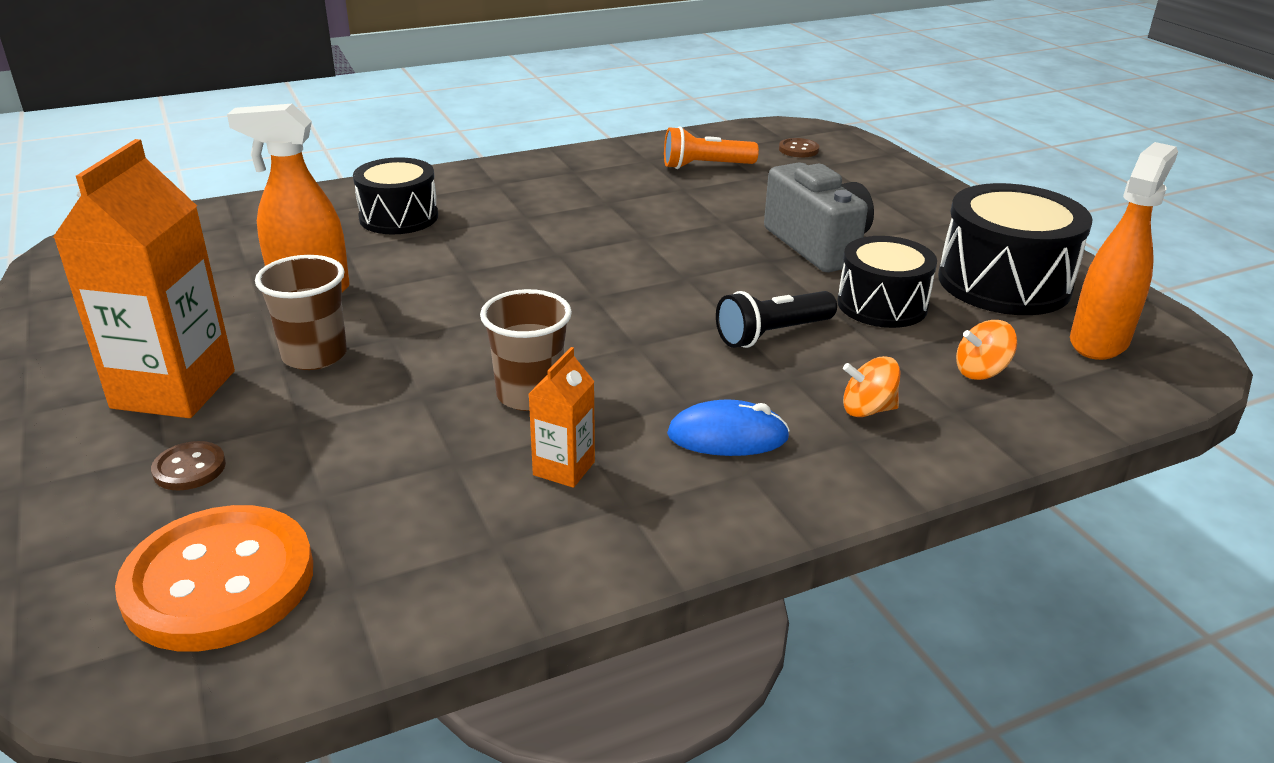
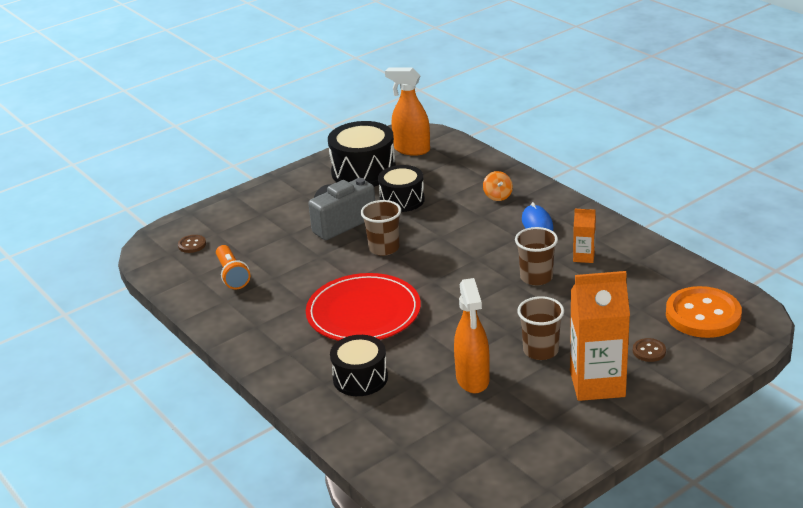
camera: 100 degrees left, 0 degrees up
black flashlight [716,291,837,348] -> none
orange spinning top [956,320,1017,380] -> none
none -> red plate [306,273,421,341]
none -> brown cup [361,200,401,256]

